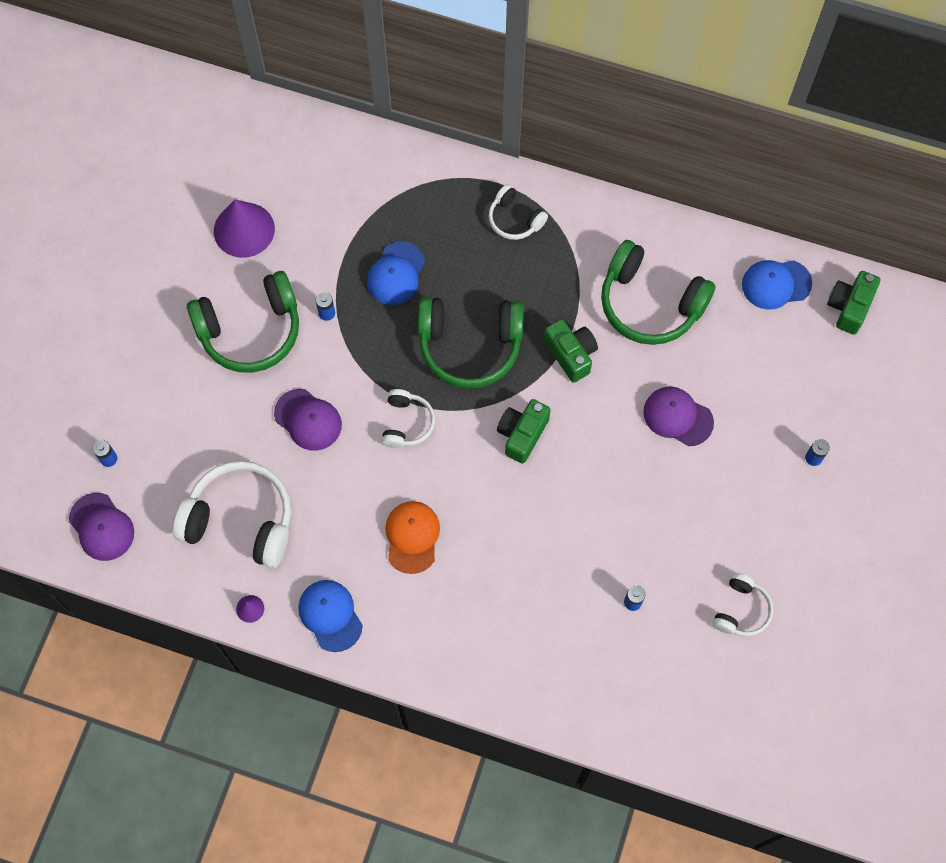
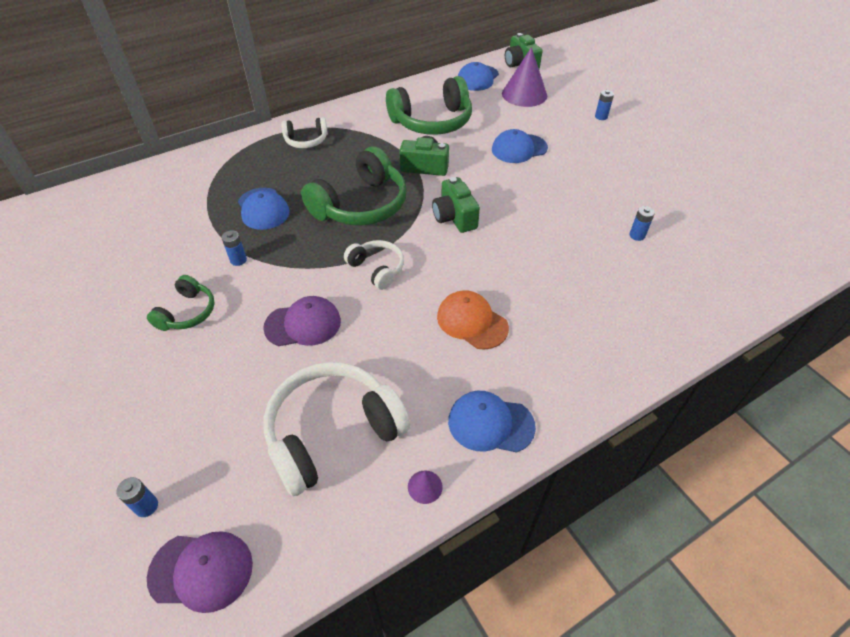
camera: 50 degrees left, 20 degrees down
green headphones [187,271,299,373] -> green headphones [147,275,215,331], size x0.53
purple cone [214,200,275,258] -> purple cone moved to [502,47,547,107]
purple cap [643,387,714,446] -> blue cap [492,129,548,163]
white headphones [712,573,773,636] -> none

